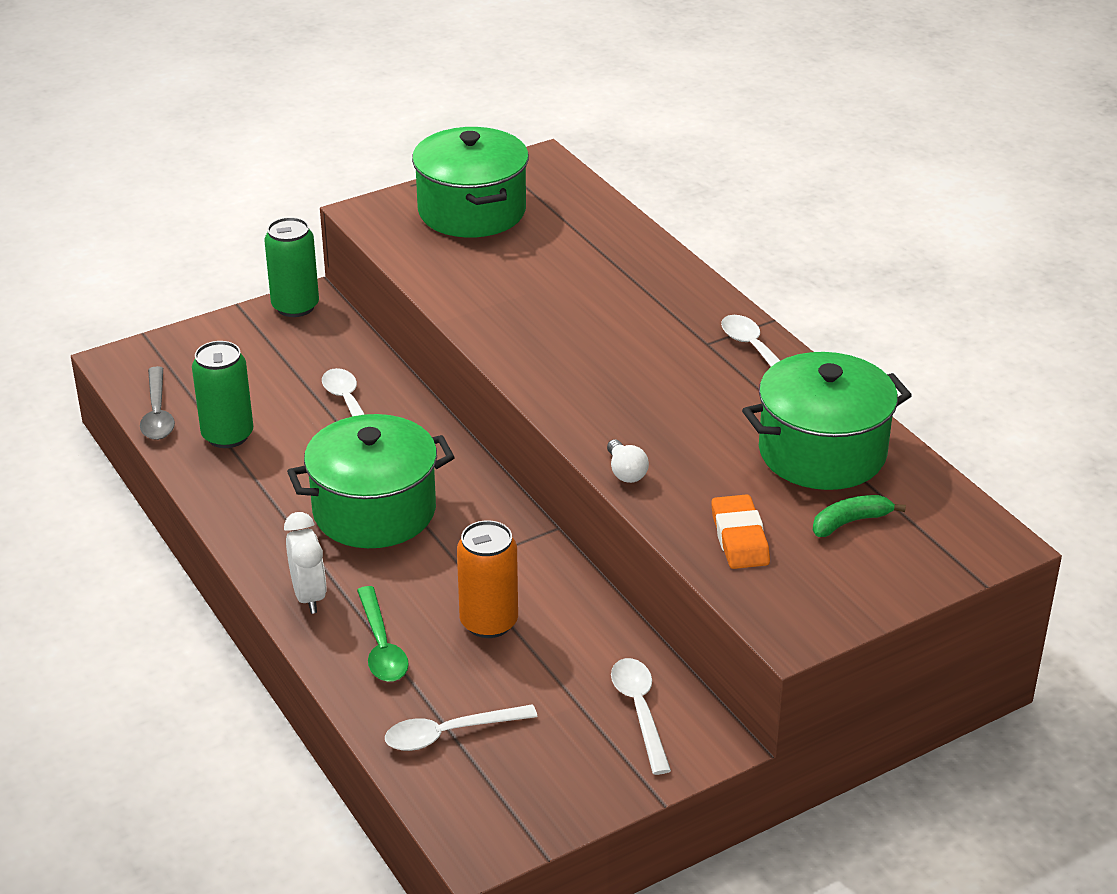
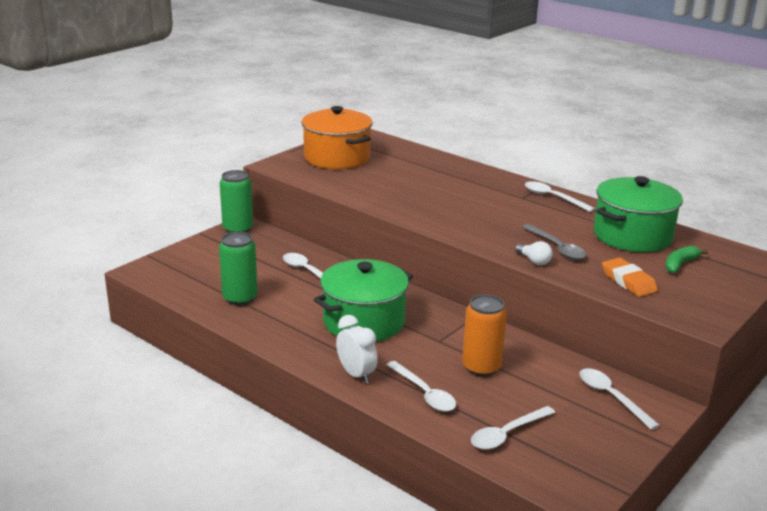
camera: 20 degrees left, 10 degrees down
grey spoon [140,366,175,440] -> grey spoon moved to [522,224,586,260]
green spoon [357,586,409,682] -> white spoon [387,361,456,412]
green pot [412,127,529,238] -> orange pot [301,106,373,169]

